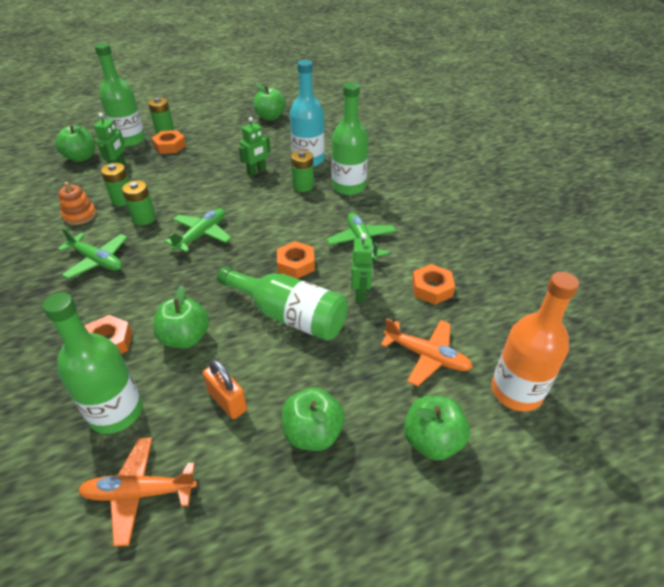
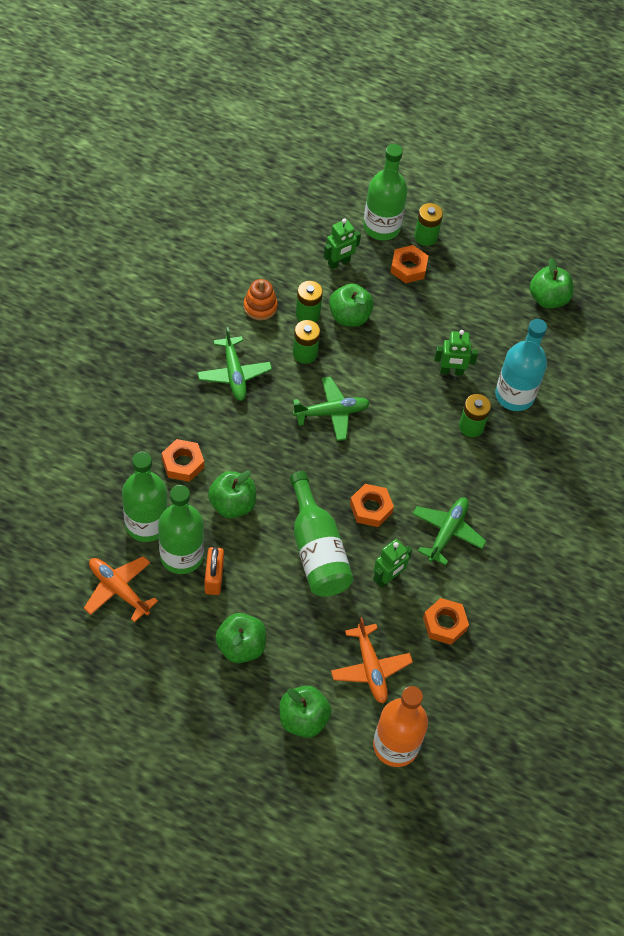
camera: 40 degrees right, 15 degrees up
green apple [55,125,95,162] -> green apple moved to [329,284,374,327]
green bottle [332,82,369,195] -> green bottle moved to [158,485,204,574]

